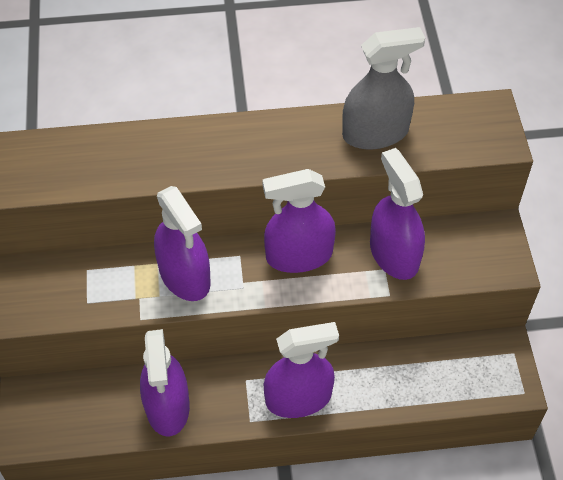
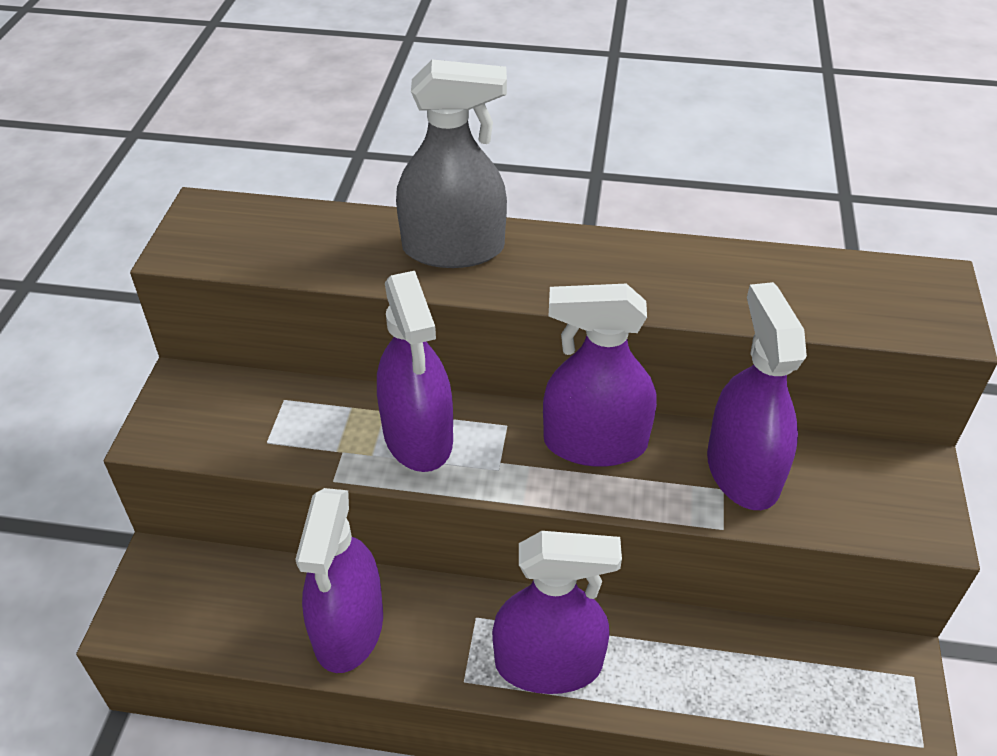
camera: 15 degrees right, 10 degrees down
grey spray bottle [342,27,425,150] -> grey spray bottle moved to [396,59,507,268]

